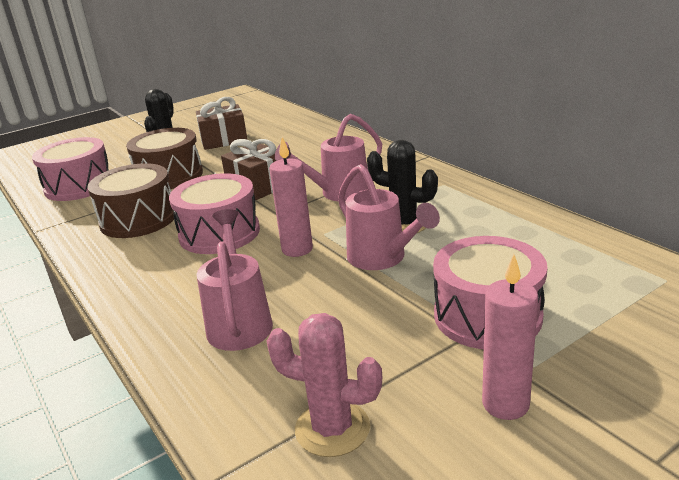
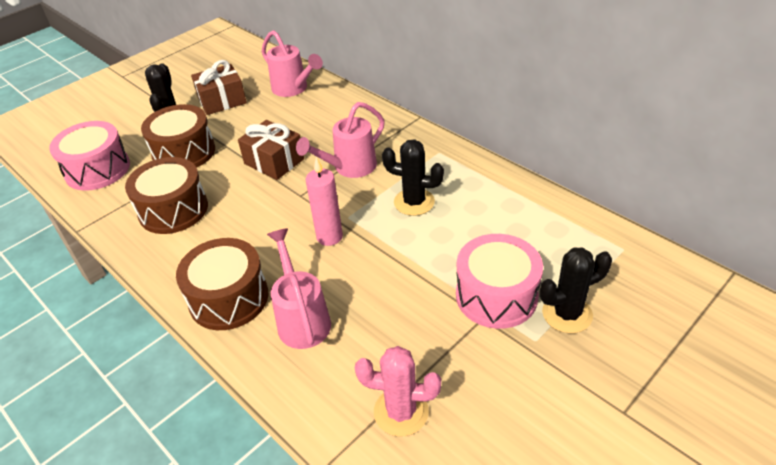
camera: 10 degrees left, 15 degrees up
pink drum [169,173,260,254] -> none
pink watering can [338,164,440,270] -> pink watering can moved to [262,30,323,97]
pink candle [482,254,538,420] -> none
none -> brown drum [176,238,269,330]
none -> black cactus [540,247,612,333]

